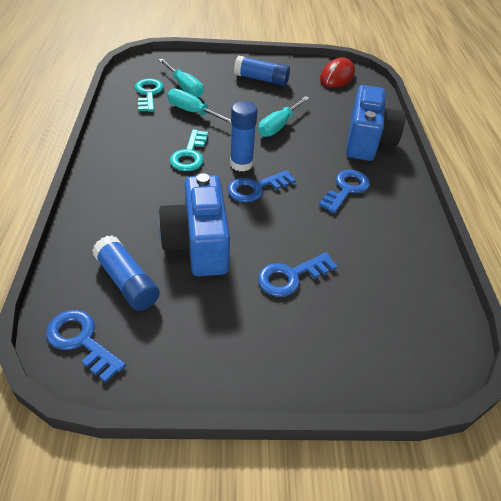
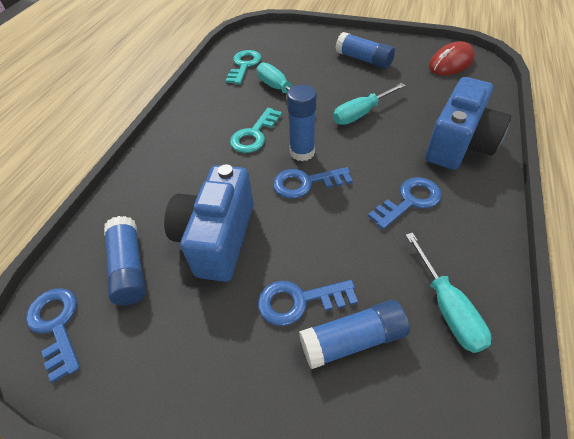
camera: 25 degrees right, 5 degrees up
turquoise screwdriver [159,59,204,98] -> turquoise screwdriver moved to [406,232,491,353]
none -> blue glue stick [299,300,410,369]

